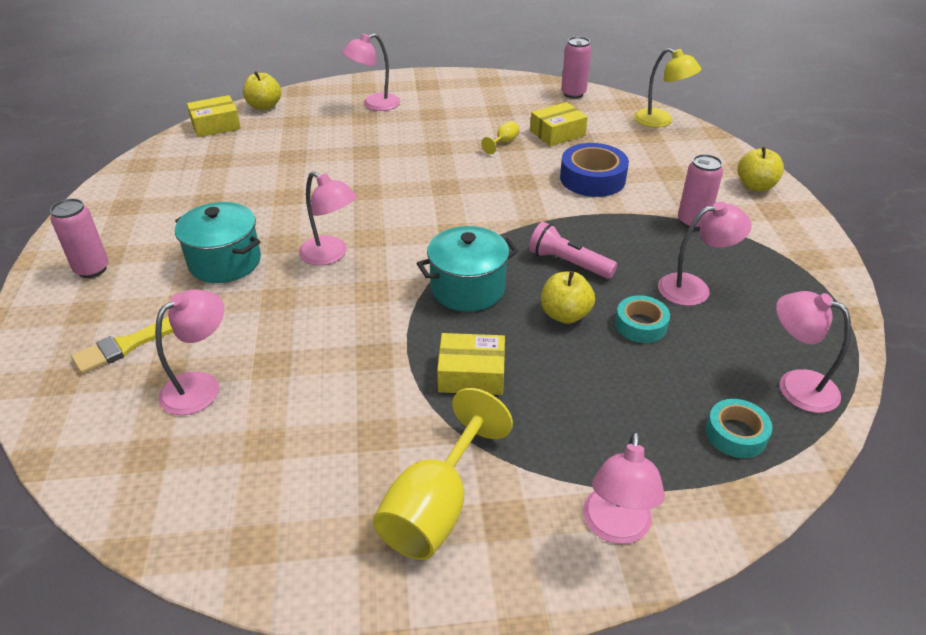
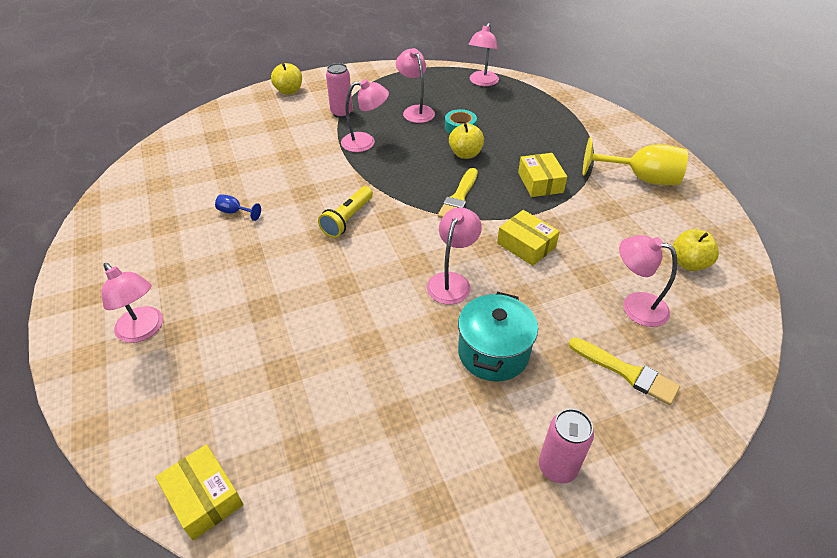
camera: 105 degrees left, 5 degrees up
yellow apple [243,71,281,110] -> yellow apple moved to [672,229,719,271]
turquoise pot [417,226,519,312] -> yellow brush [438,168,478,218]
yellow goblet [481,121,520,154] -> blue goblet [215,194,261,221]
pink flashlight [529,222,617,279] -> none
yellow box [530,102,588,146] -> yellow box moved to [497,210,560,266]
blue tape [560,143,629,197] -> none
pink can [561,36,591,99] -> none
pink lamp [583,431,665,544] -> pink lamp moved to [341,79,389,152]
yellow lamp [634,48,701,127] -> none
turquoise tape [706,399,772,458] -> none
none -> yellow flashlight [318,186,373,238]

